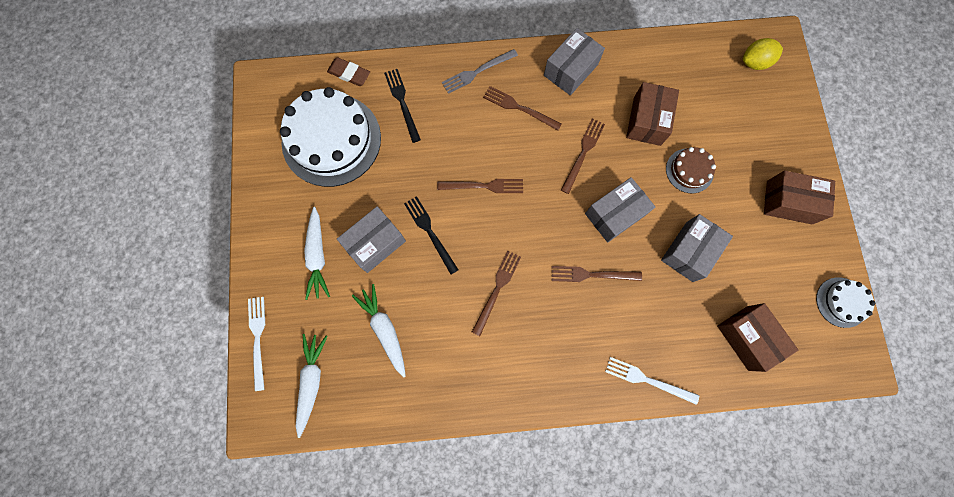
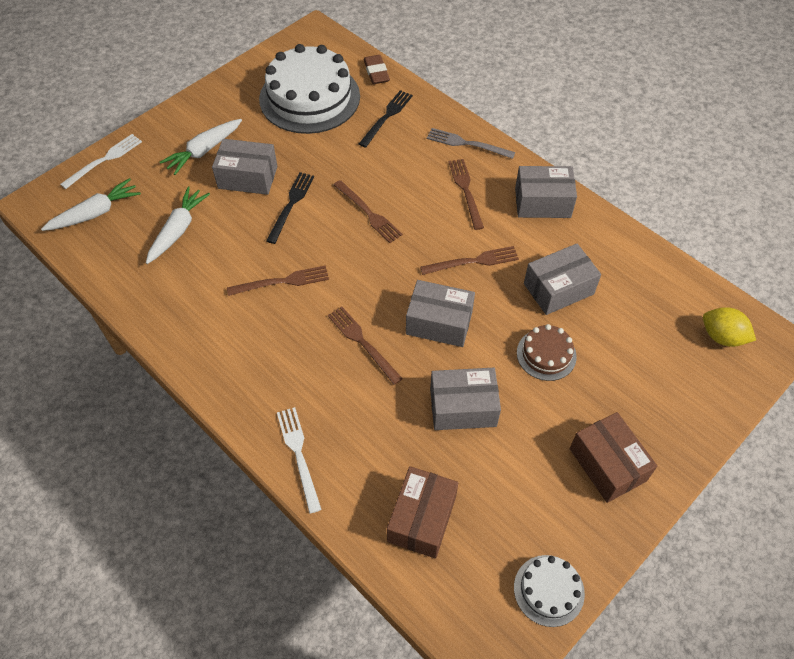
camera: 50 degrees right, 20 degrees down
brown box [626,82,679,146] -> grey box [524,243,601,315]

